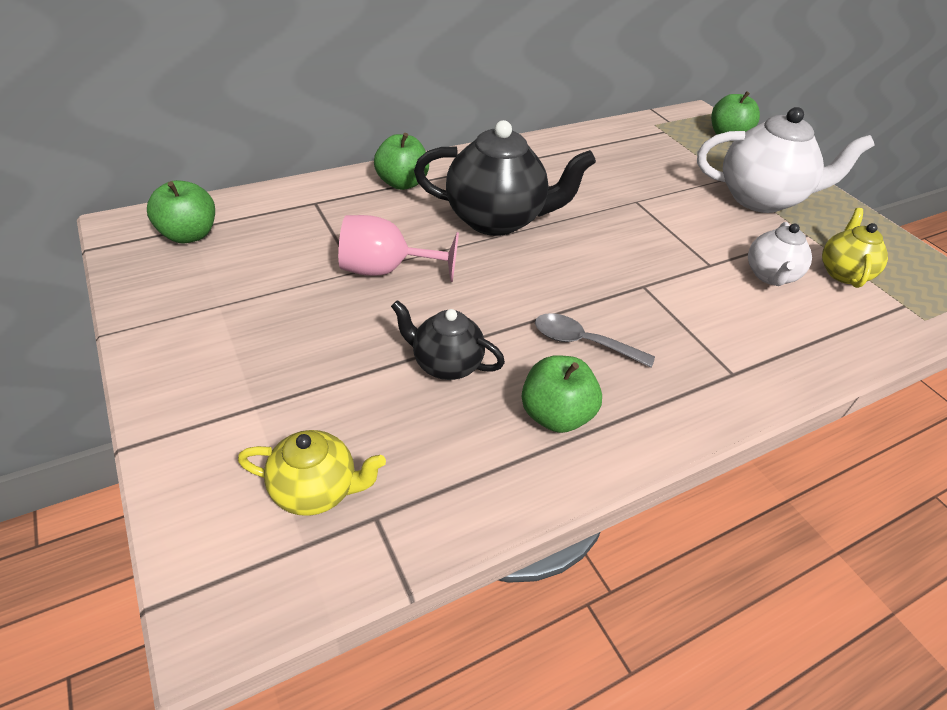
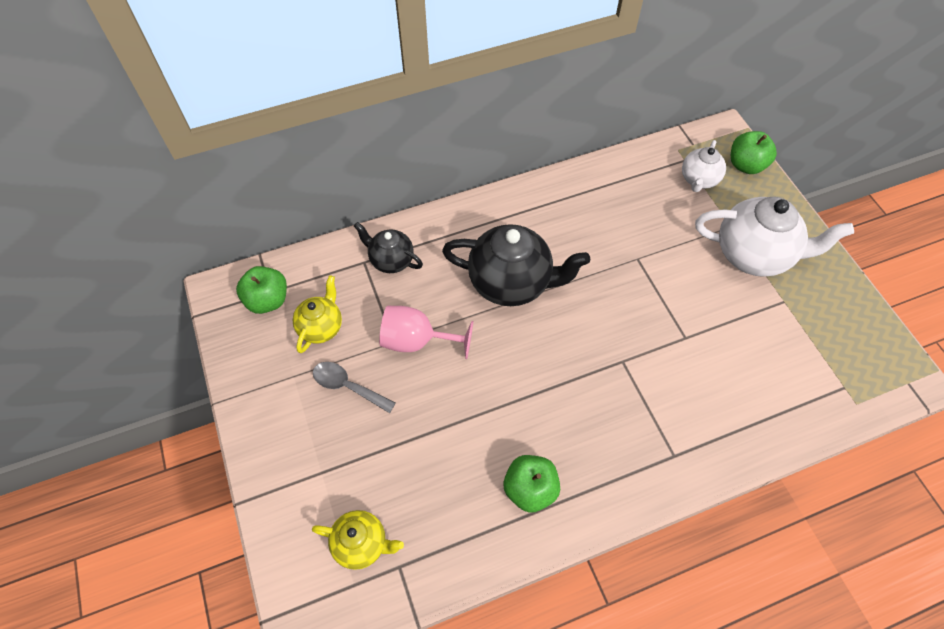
camera: 10 degrees right, 15 degrees up
green apple [374,133,429,190] -> none
black teapot [391,300,505,380] -> black teapot moved to [354,222,423,273]
grey spoon [535,313,655,368] -> grey spoon moved to [313,362,396,413]
white teapot [748,222,812,286] -> white teapot moved to [682,140,726,192]
yellow teapot [822,208,888,288] -> yellow teapot moved to [293,275,342,353]

